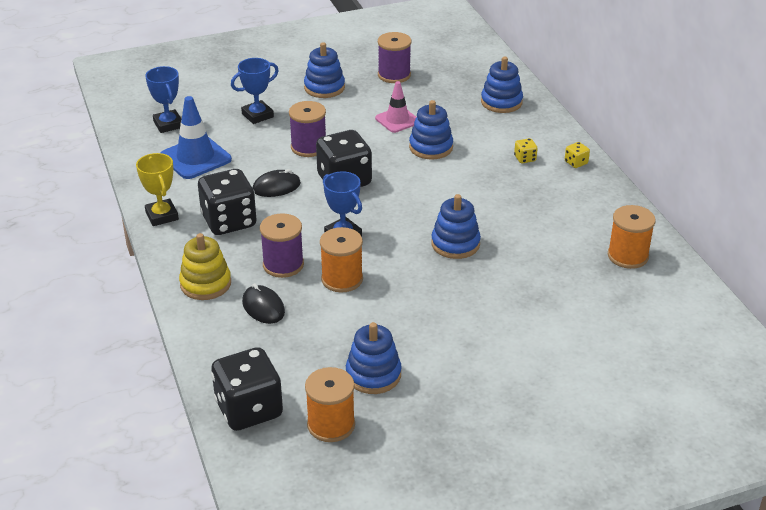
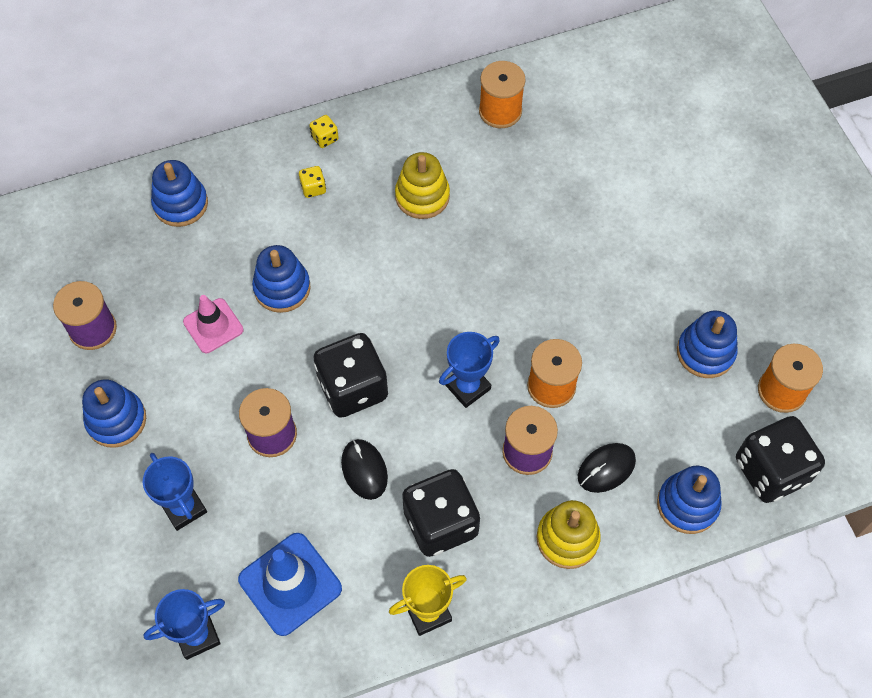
camera: 90 degrees left, 25 degrees up
blue stacking toy [431,194,481,259] -> blue stacking toy moved to [657,466,722,534]
none -> yellow stacking toy [395,152,450,219]

